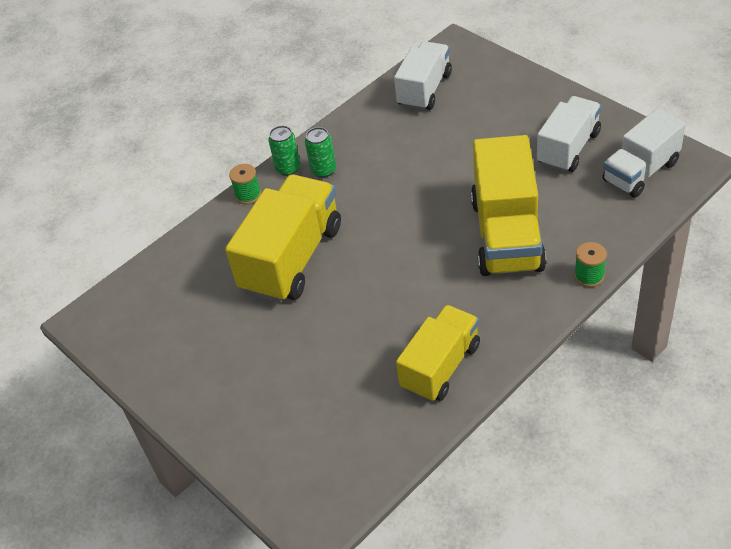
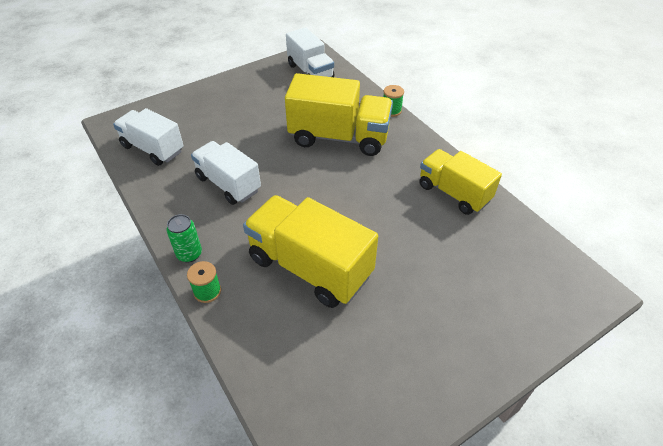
camera: 85 degrees left, 0 degrees up
green can [305,127,336,178] -> none
white truck [537,96,601,172] -> white truck moved to [191,141,261,205]

